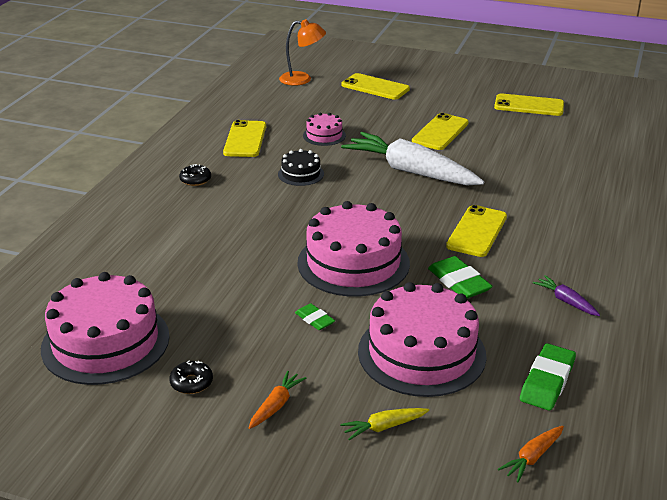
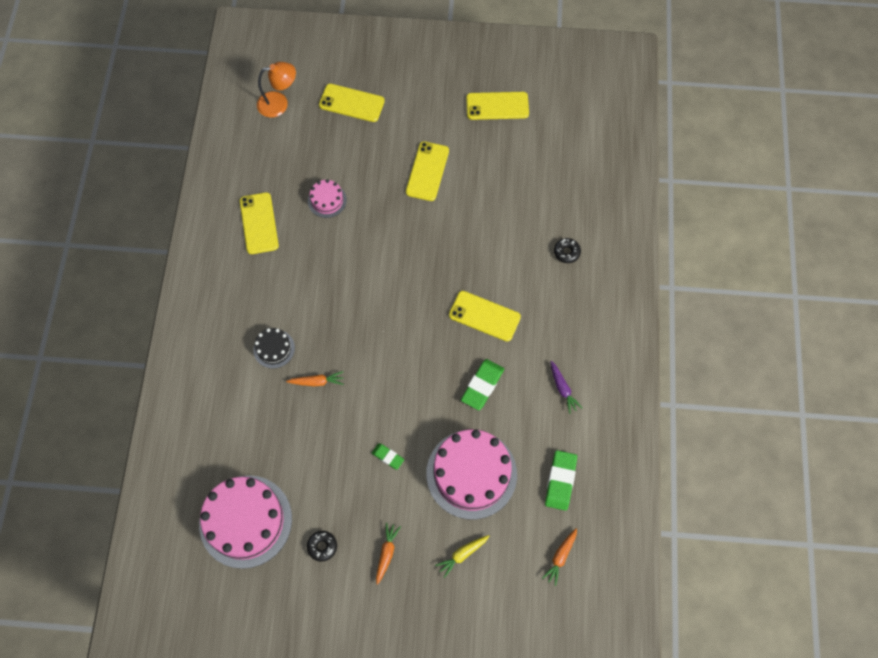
camera: 15 degrees left, 35 degrees up
black donut [179,164,211,186] -> black donut moved to [554,238,581,263]
black cake [278,149,324,186] -> black cake moved to [253,328,295,368]
pink cake [297,201,410,297] -> none
white carrot [341,132,484,185] -> none
green eraser [428,256,493,299] -> green eraser turned 75 degrees clockwise [461,359,504,410]
yellow phone [446,205,507,257] -> yellow phone turned 75 degrees counterclockwise [449,291,521,342]
purple carrot [533,275,600,316] -> purple carrot turned 150 degrees counterclockwise [550,361,582,414]
none -> orange carrot [286,371,344,386]

